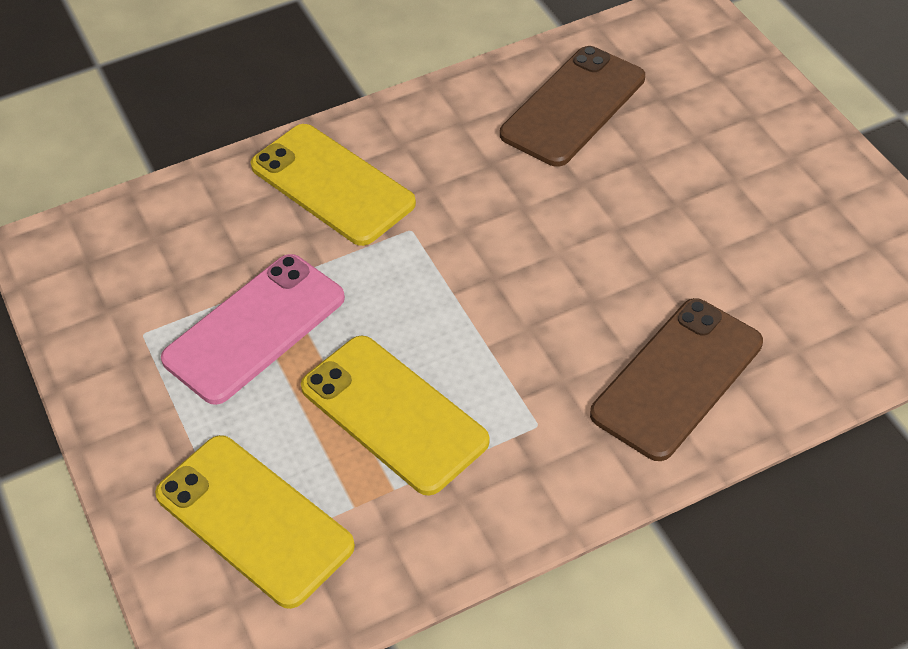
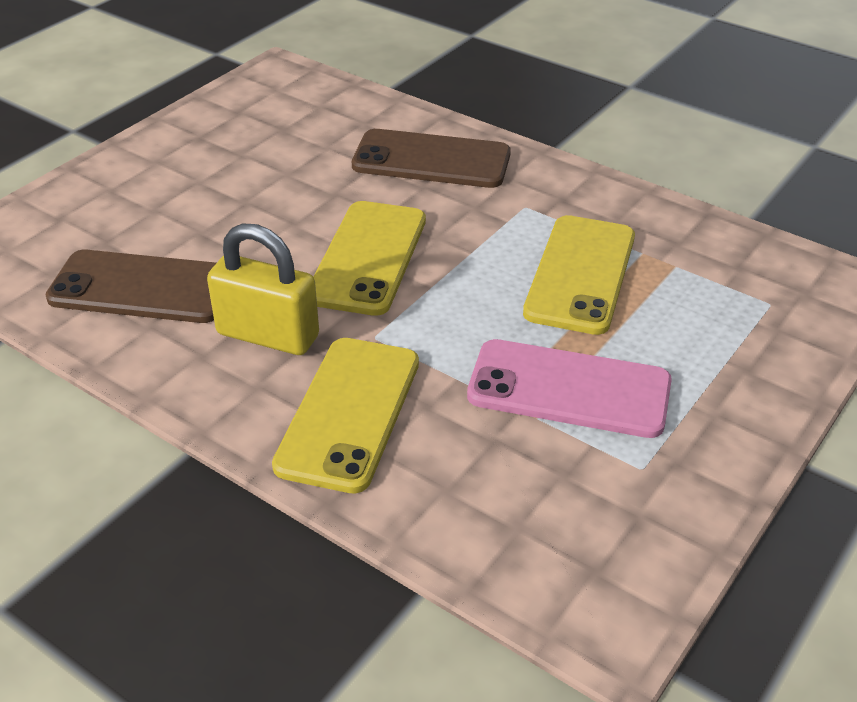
camera: 120 degrees left, 10 degrees down
yellow phone [155,435,355,609] -> yellow phone moved to [313,201,426,316]
none -> yellow padlock [207,223,319,355]

